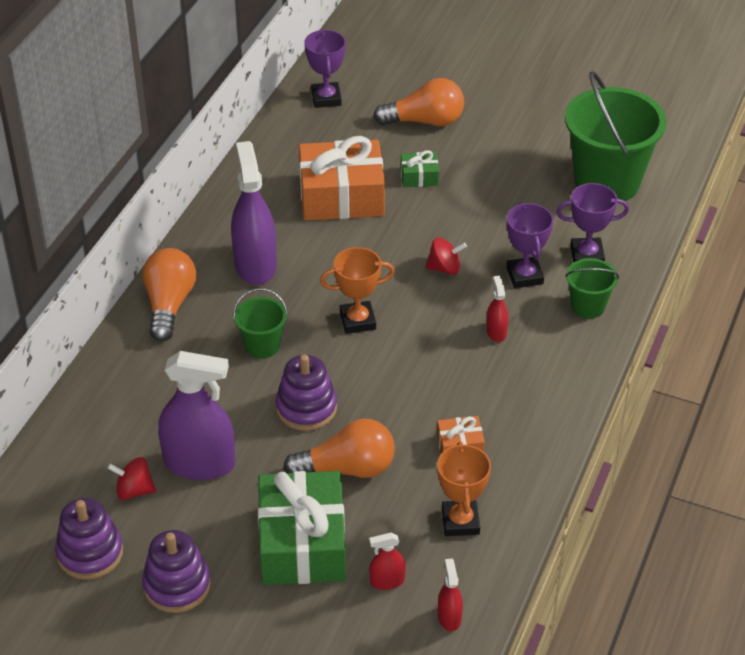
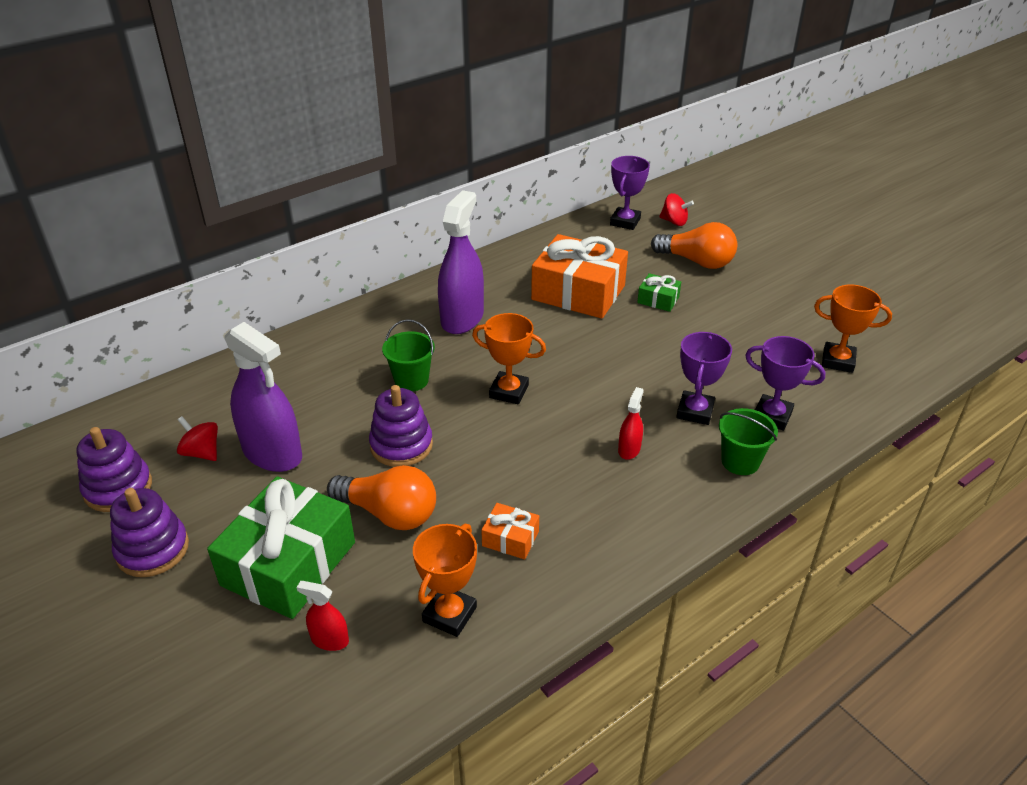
camera: 30 degrees right, 5 degrees down
orange light bulb [142,248,196,342] -> none
red spinning top [425,237,467,275] -> red spinning top moved to [659,193,694,226]
red spray bottle [438,559,463,631] -> none
green bucket [565,71,667,201] -> orange trophy [814,285,892,373]

